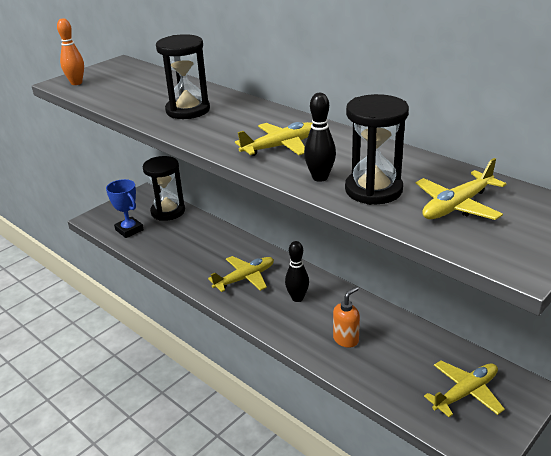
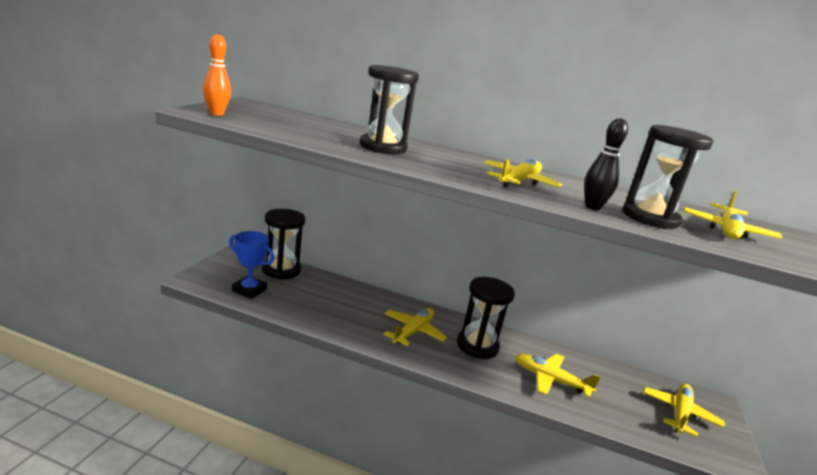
camera: 30 degrees left, 10 degrees down
black bowling pin [285,241,309,302] -> black hourglass [457,277,515,359]
orange soap dispenser [333,286,360,348] -> yellow plane [515,354,601,397]

